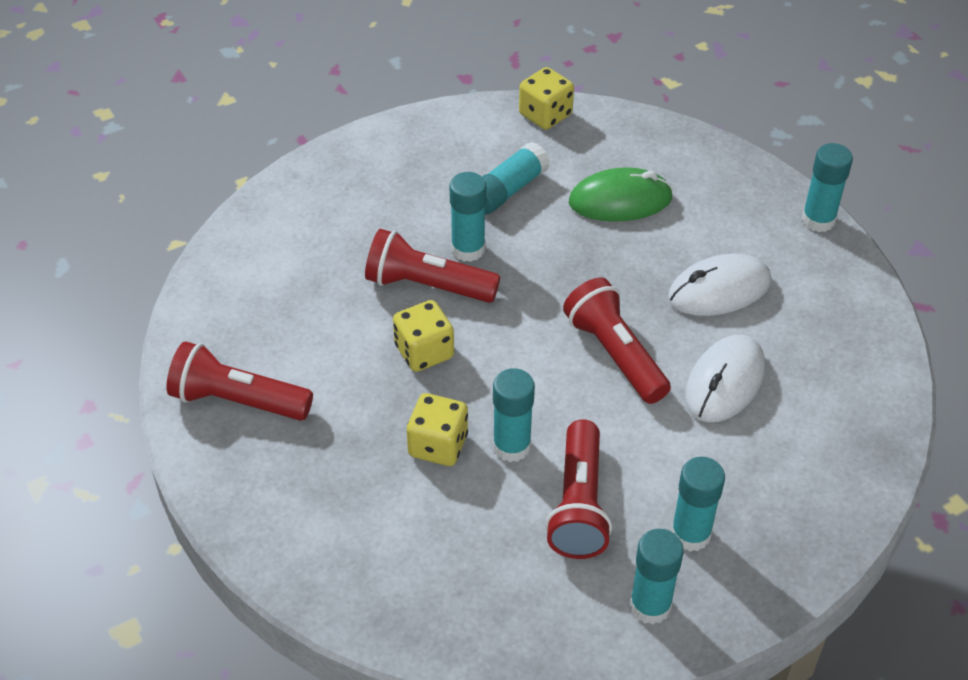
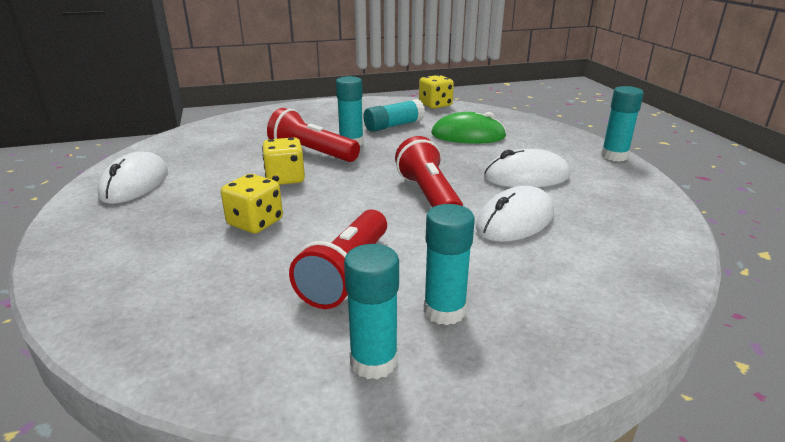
camera: 15 degrees right, 20 degrees down
red flashlight [166,341,313,421] -> white mouse [97,151,168,204]
turquoise glue stick [493,368,535,462] -> none

